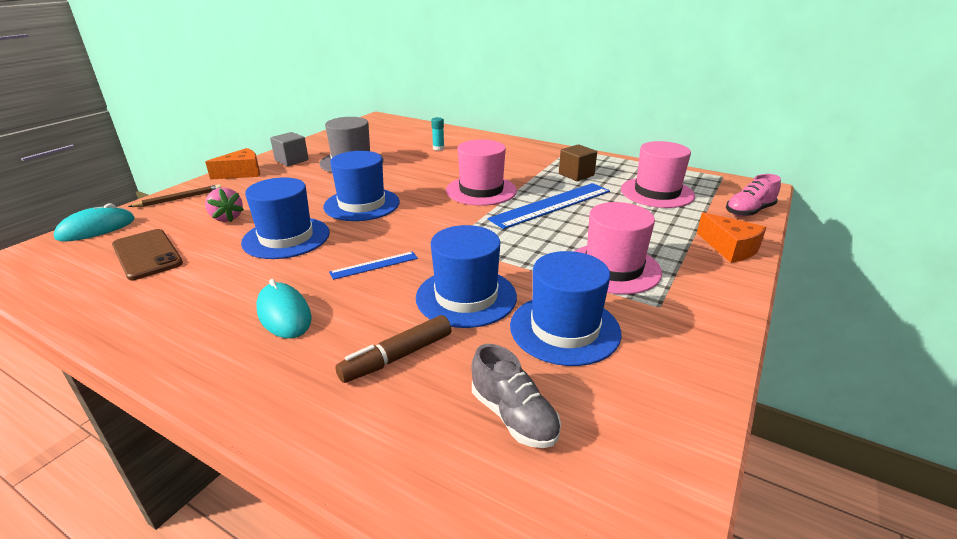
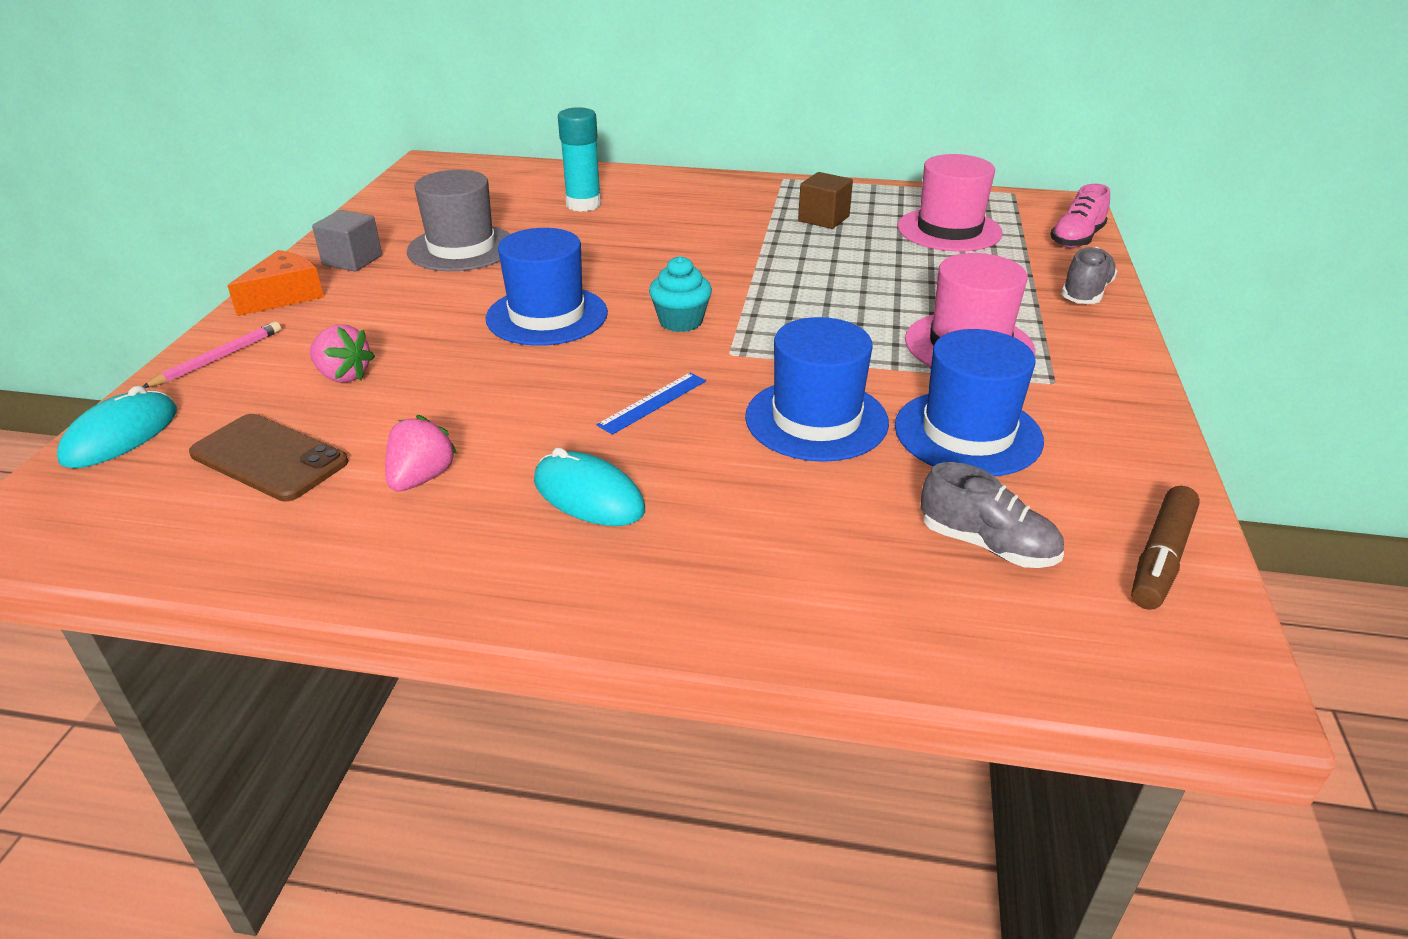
camera: 20 degrees left, 5 degrees up
brown pencil [128,184,222,207] -> pink pencil [142,322,281,388]
blue hat [241,177,330,259] -> none
brown marker [335,315,452,383] -> brown marker moved to [1131,486,1200,610]
turquoise glue stick [431,117,445,151] -> turquoise glue stick [558,107,601,212], size x1.83
pink hat [446,139,517,206] -> none
blue ruler [488,183,610,229] -> none
orange cheese [697,212,767,263] -> grey shoe [1061,247,1117,304]
none -> pink strawberry [385,415,458,491]
none -> turquoise cupcake [649,256,712,332]

